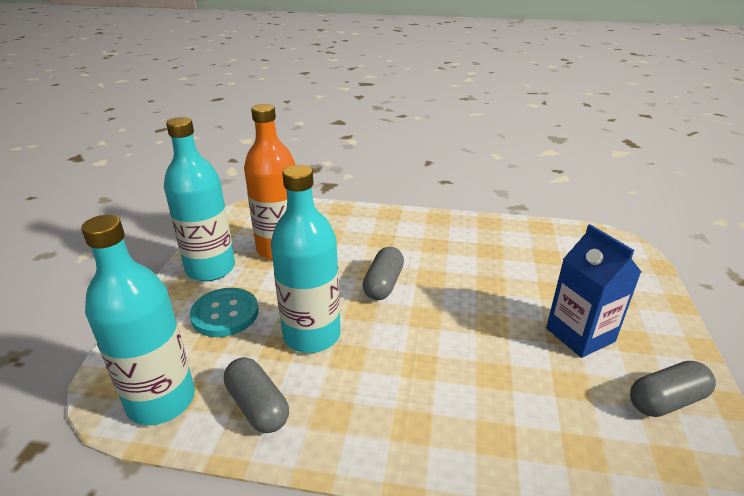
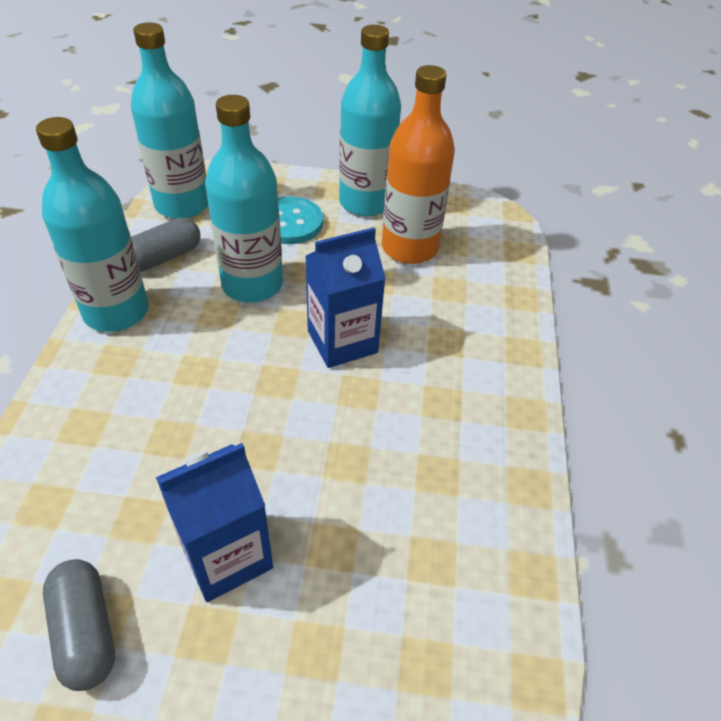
camera: 85 degrees right, 15 degrees up
grey capsule [363,247,404,300] -> blue carton [305,227,386,368]
none -> turquoise bottle [36,117,149,332]

